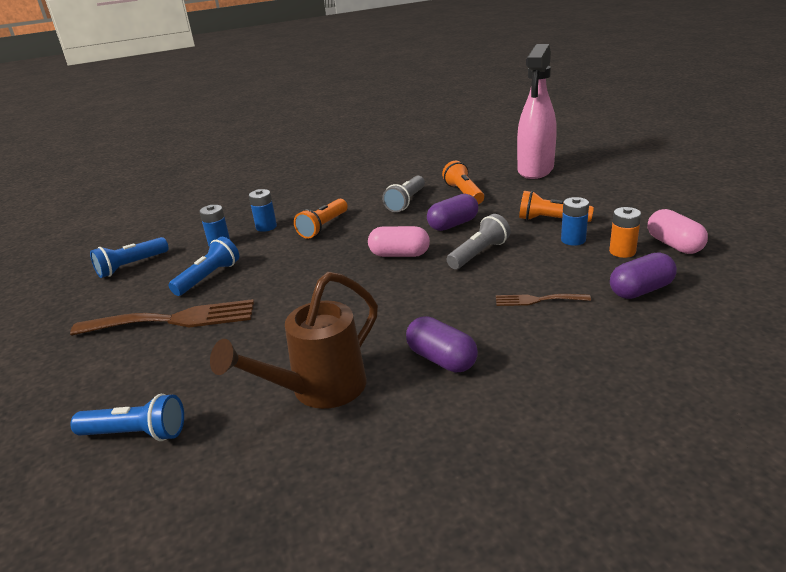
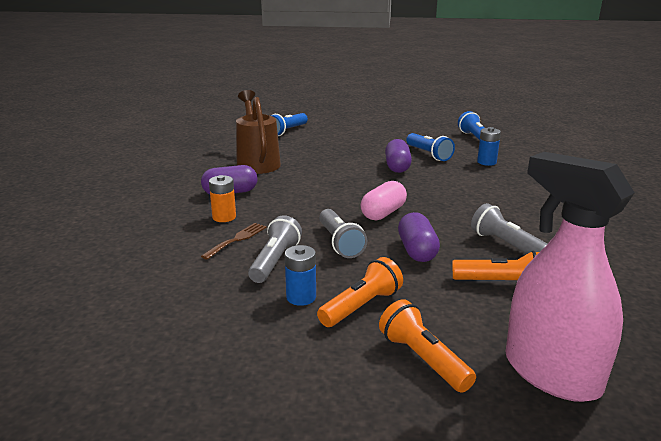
camera: 115 degrees right, 5 degrees down
brown fork [70,299,254,336] -> none
blue battery [249,189,277,232] -> none
orange flashlight [294,199,348,239] -> orange flashlight moved to [379,299,476,393]
orange battery [609,207,641,258] -> orange battery moved to [209,175,236,222]
purple capsule [610,252,677,299] -> purple capsule moved to [385,139,412,173]
pink capsule [648,209,708,254] -> none
none -> grey flashlight [248,215,302,283]

